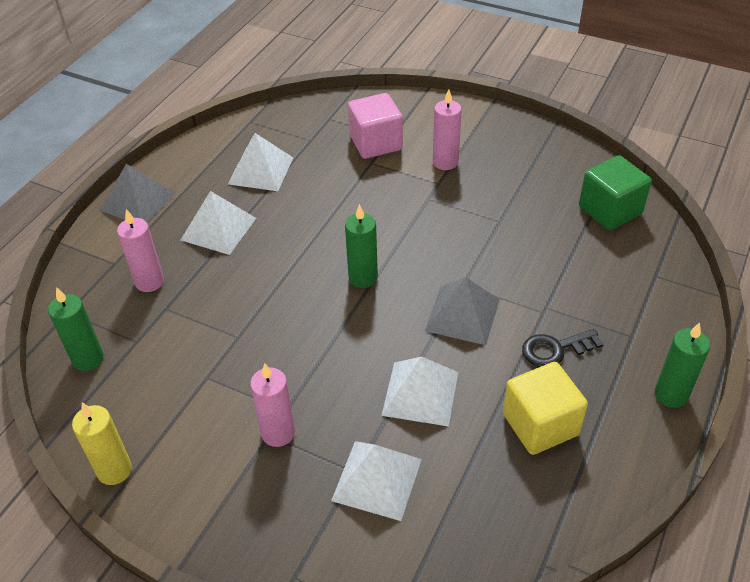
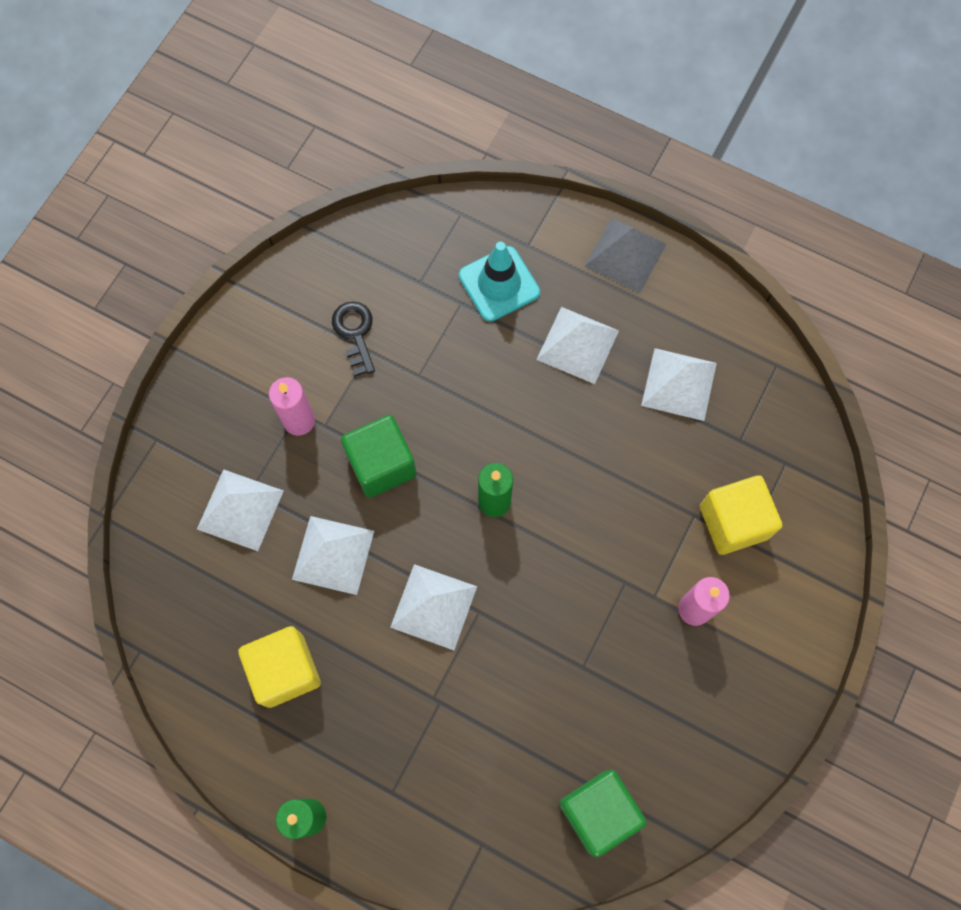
camera: 90 degrees right, 25 degrees up
green candle [48,287,104,371] -> none
yellow candle [72,402,132,485] -> none
pink candle [117,209,164,292] -> turquoise traffic cone [459,242,540,322]
pink cube [348,93,403,159] -> yellow cube [700,475,782,555]
grey pyramid [425,277,500,345] -> white pyramid [390,564,477,650]
black key [522,329,603,367] -> black key moved to [332,302,375,377]
none -> green cube [341,415,417,498]

